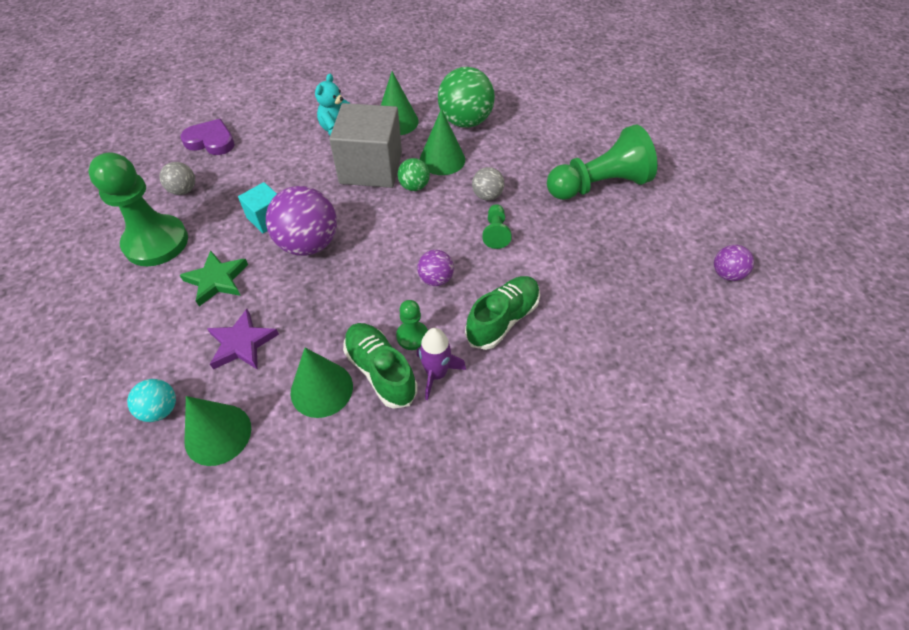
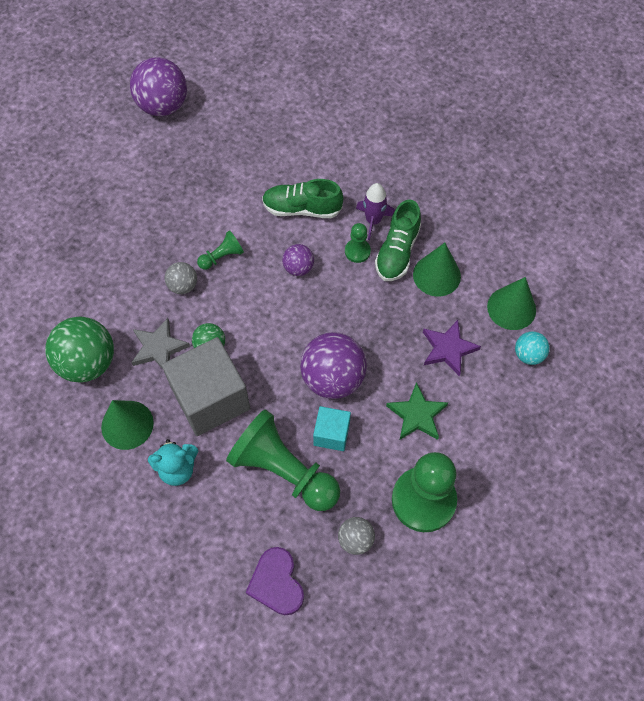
camera: 125 degrees left, 10 degrees up
green cone [420,109,465,175] -> grey star [131,318,190,369]
green pawn [547,125,657,200] -> green pawn moved to [226,409,340,511]
purple ball [714,245,754,281] -> purple ball [130,57,187,116], size x1.93

